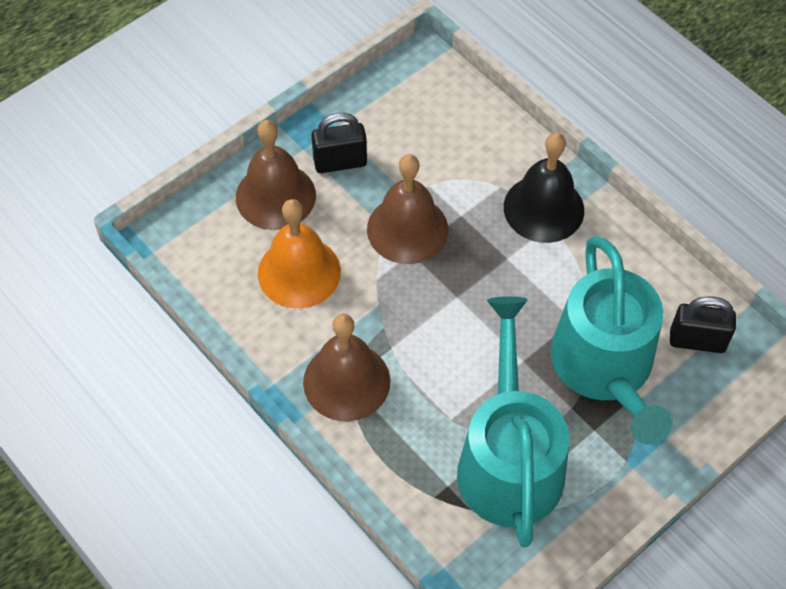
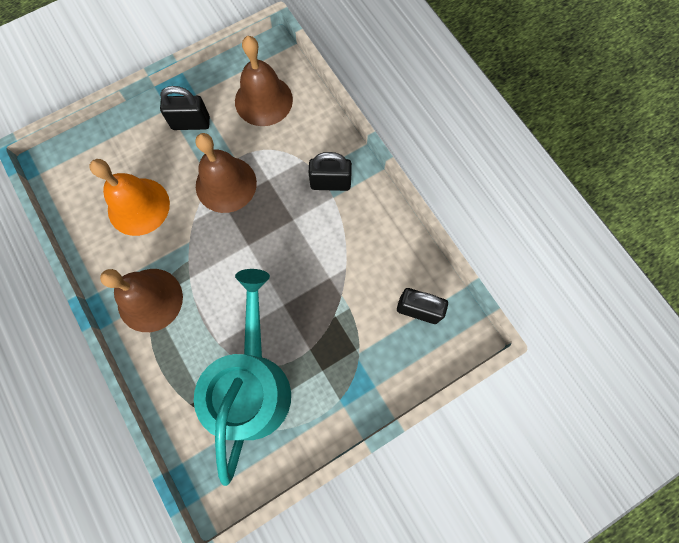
camera: 10 degrees right, 15 degrees up
brown bell [236,120,316,230] -> brown bell moved to [235,36,293,126]
black bell [504,133,584,243] -> black padlock [309,152,352,191]
turquoise watering can [550,236,673,444] -> none

